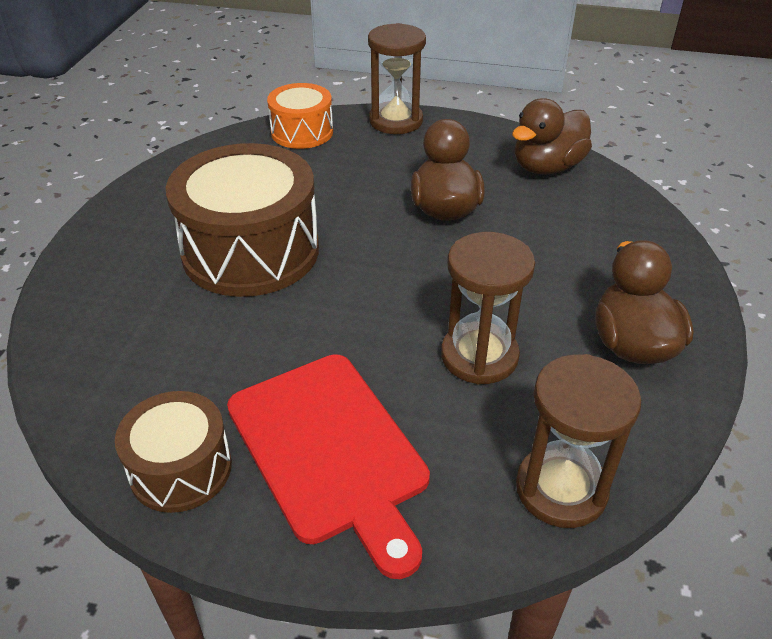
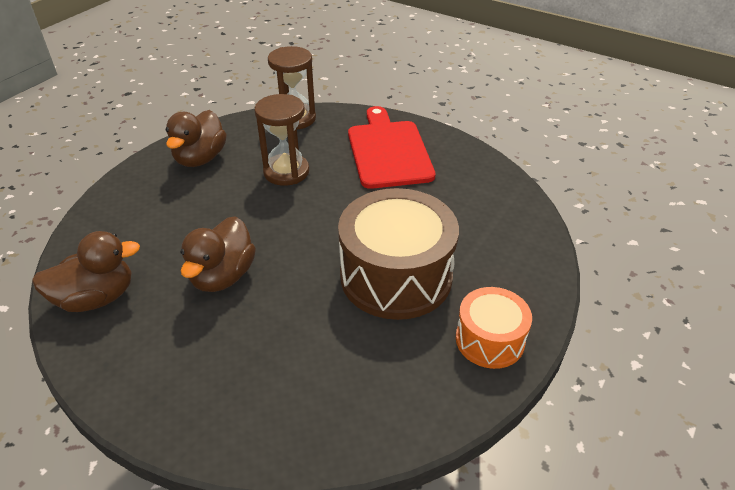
camera: 160 degrees left, 0 degrees up
brown drum [115,391,232,513] -> none
orange drum [267,83,333,149] -> orange drum moved to [456,287,532,369]
brown hourglass [368,23,426,134] -> none

